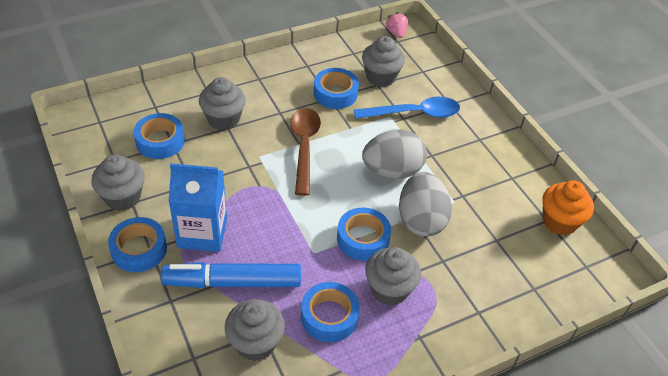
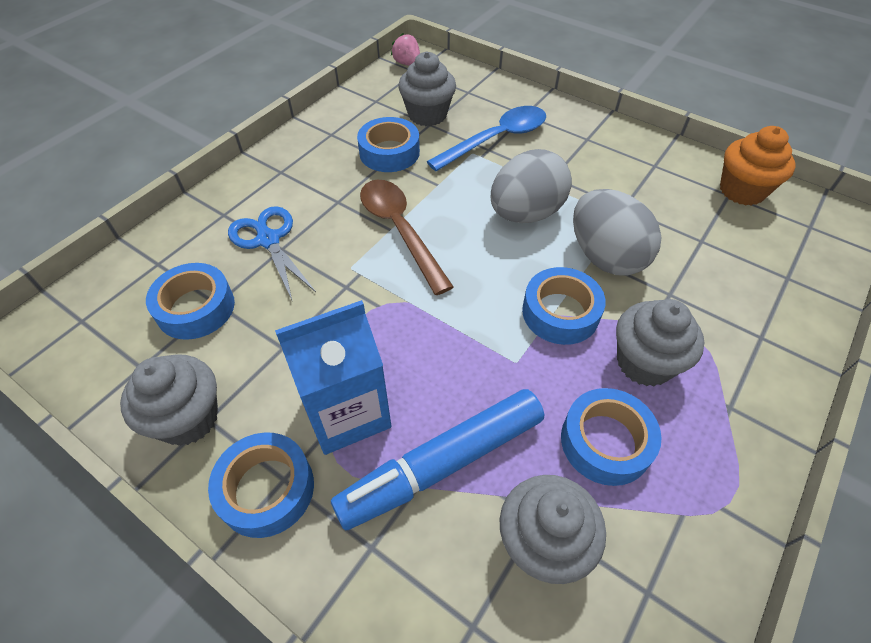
camera: 25 degrees left, 5 degrees up
grey cupcake [199,77,246,130] -> blue scissors [228,206,316,300]

